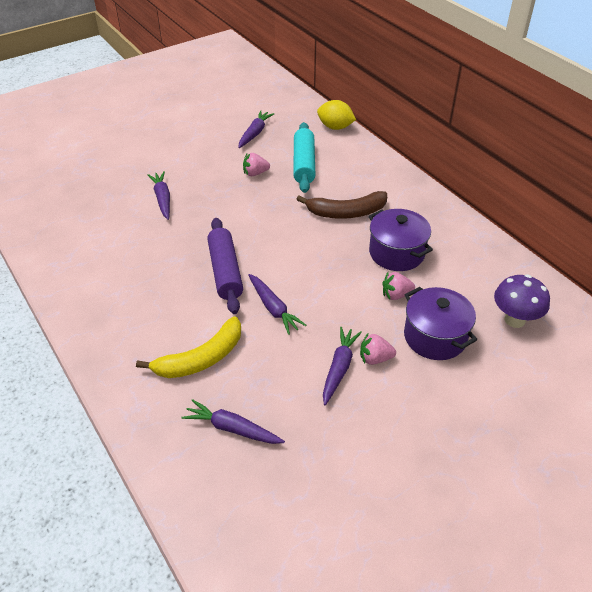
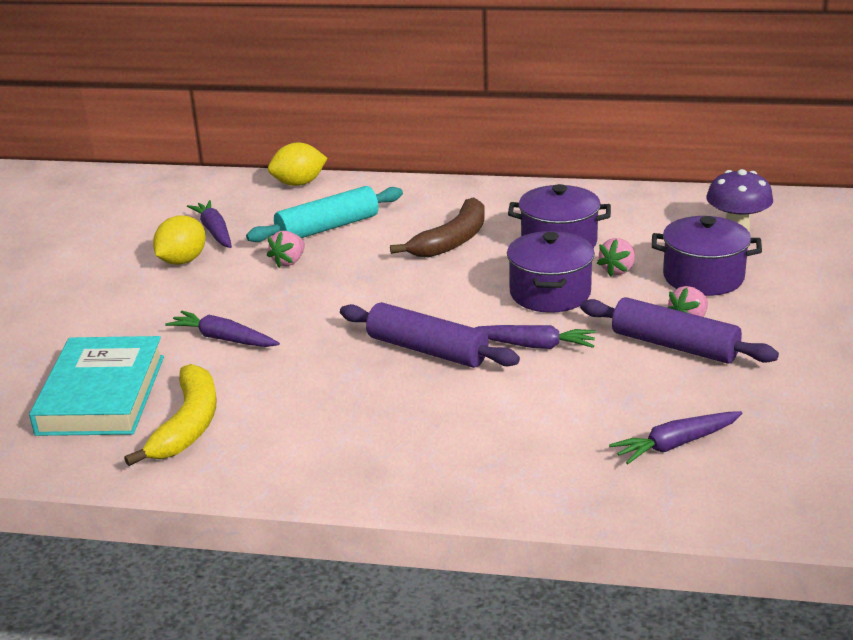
camera: 45 degrees left, 15 degrees down
yellow banana [136,316,241,378] -> yellow banana moved to [124,364,216,466]
turquoise rolling pin [293,122,315,193] -> turquoise rolling pin turned 75 degrees counterclockwise [246,186,403,242]
purple carrot [323,327,362,405] -> purple rolling pin [580,297,779,364]
none -> turquoise book [29,336,164,436]
none -> yellow lemon [153,215,206,265]
none -> purple pot [507,231,595,313]

